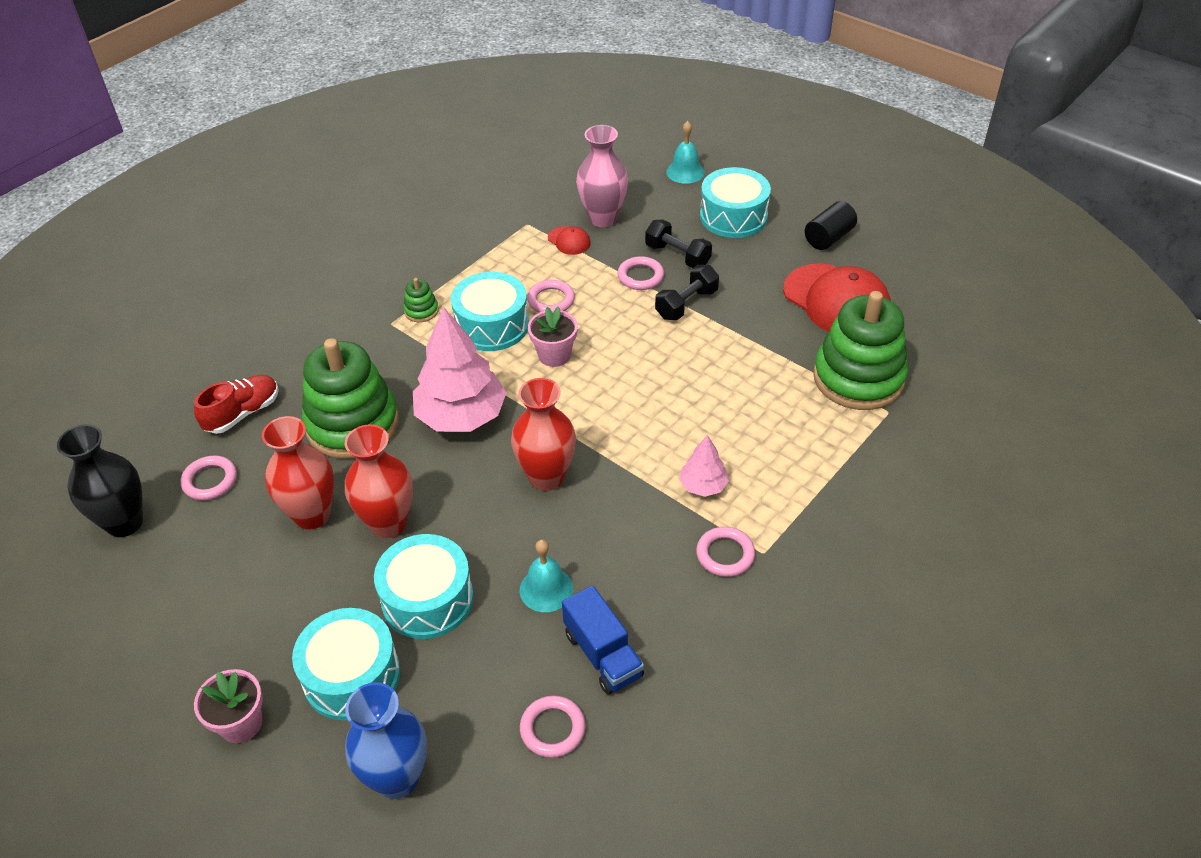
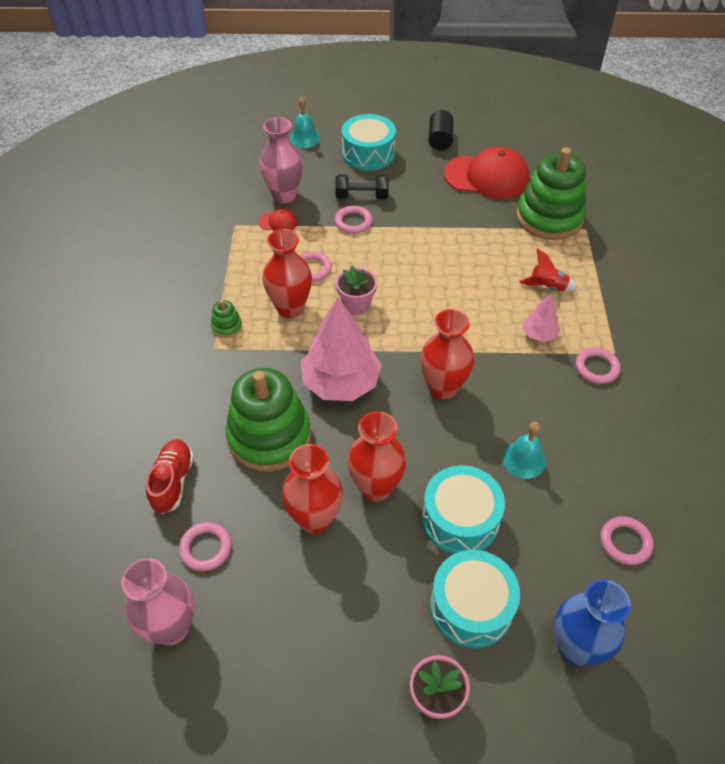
camera: 40 degrees left, 5 degrees up
black vase [57,424,143,537] -> pink vase [121,558,194,645]
turquoise drum [451,272,529,351] -> red vase [262,229,312,318]
blue truck [562,586,644,694] -> none
black dumbbell [655,265,719,320] -> none
none -> red rocket [519,248,578,292]

